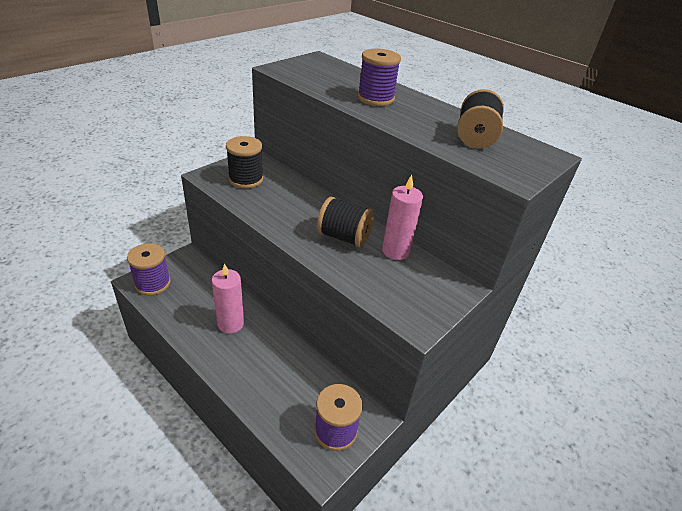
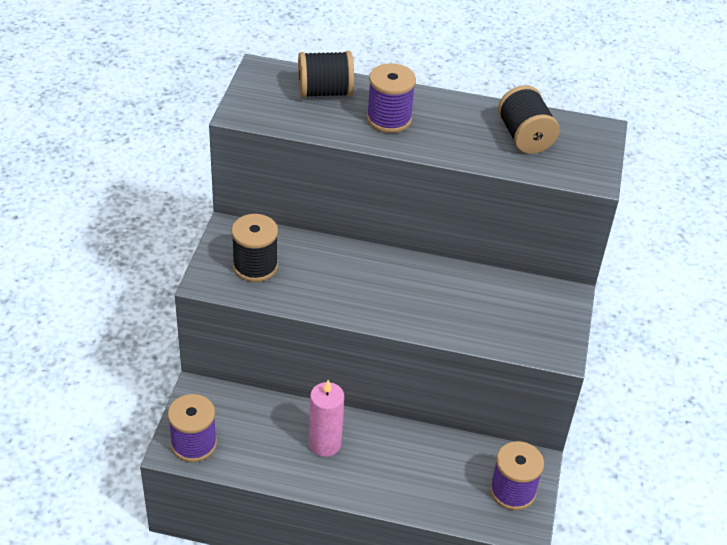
camera: 30 degrees left, 5 degrees up
black spool [317,197,374,248] -> black spool moved to [298,51,354,98]
pink candle [382,175,423,260] -> none

